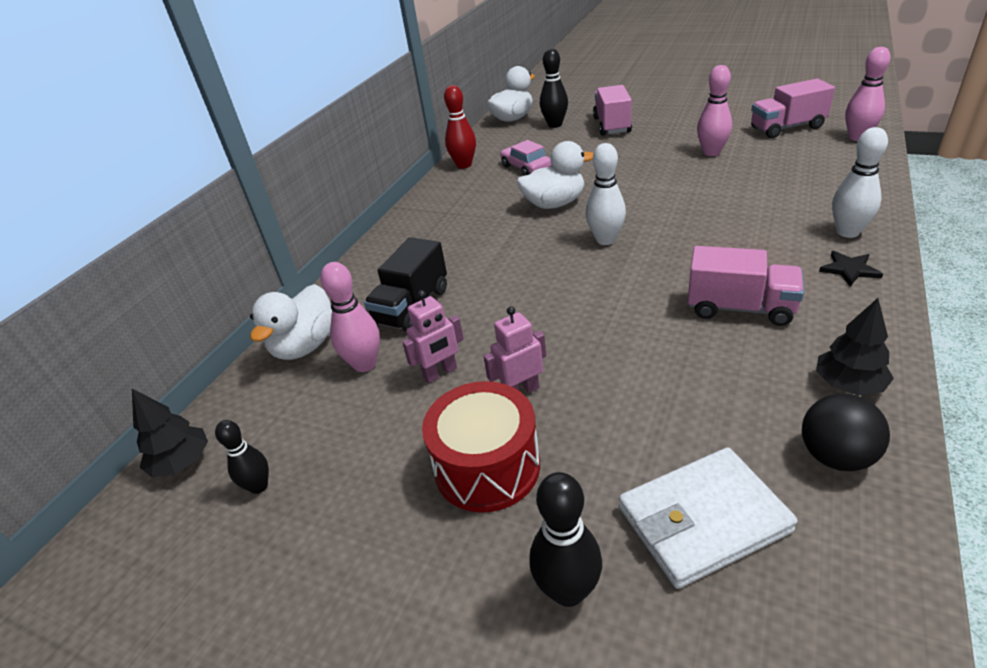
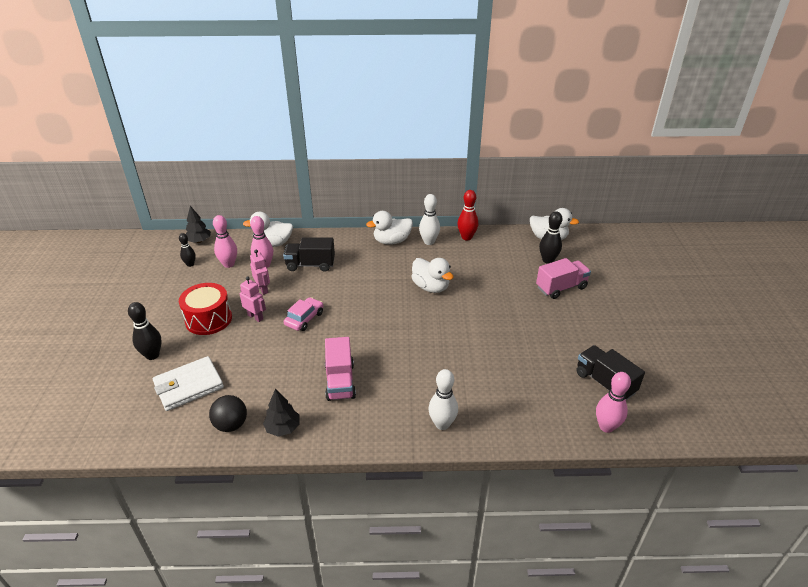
camera: 60 degrees right, 0 degrees up
pink robot [402,290,464,383] -> pink robot turned 150 degrees counterclockwise [250,250,270,295]
pink car [500,140,551,176] -> pink car moved to [284,297,323,331]
white bowling pin [586,143,626,245] -> white bowling pin moved to [419,194,440,245]
white wallet [619,447,797,589] -> white wallet turned 75 degrees counterclockwise [153,356,224,411]
pink bowling pin [697,65,732,156] -> pink bowling pin moved to [213,215,237,268]
pink truck [751,79,835,138] -> black truck [576,345,645,400]
black star [819,251,883,286] -> none
none -> white duck [366,211,413,245]

